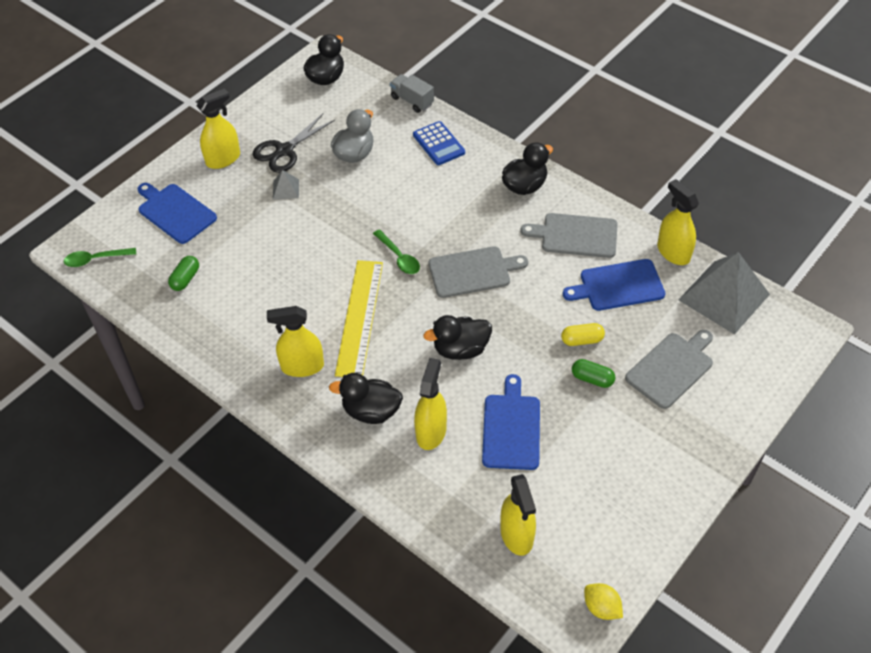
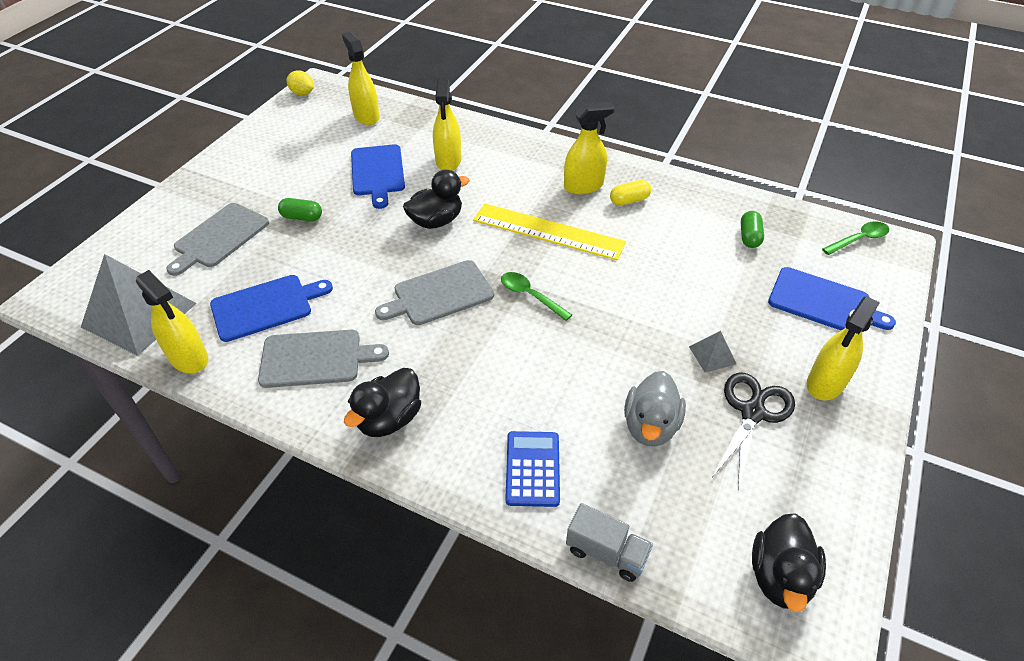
camera: 165 degrees right, 5 degrees down
black duck [329,373,403,424] -> none
yellow ruler [335,260,383,377] -> yellow ruler turned 60 degrees counterclockwise [473,204,626,260]
blue calculator [413,121,465,165] -> blue calculator turned 45 degrees clockwise [505,431,560,507]
yellow capsule [561,323,605,346] -> yellow capsule moved to [610,180,651,206]

